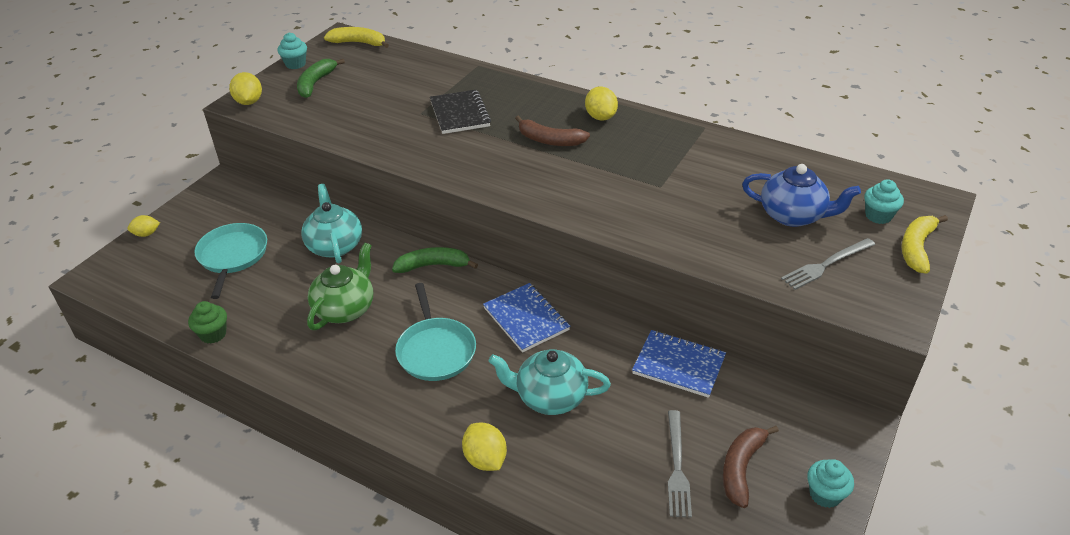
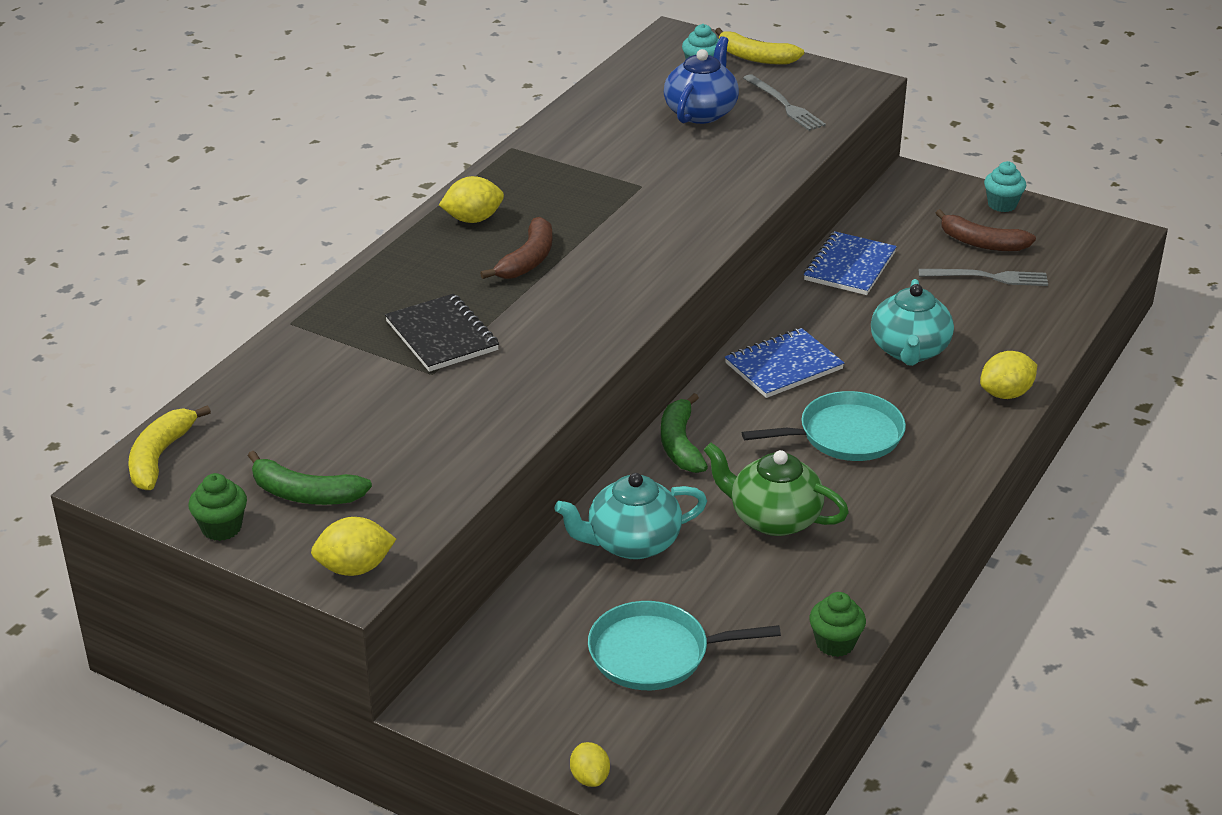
camera: 90 degrees left, 5 degrees down
turquoise cupcake [277,33,307,69] -> green cupcake [188,473,247,541]
black notebook [430,90,491,134] -> black notebook turned 75 degrees clockwise [385,293,499,372]

